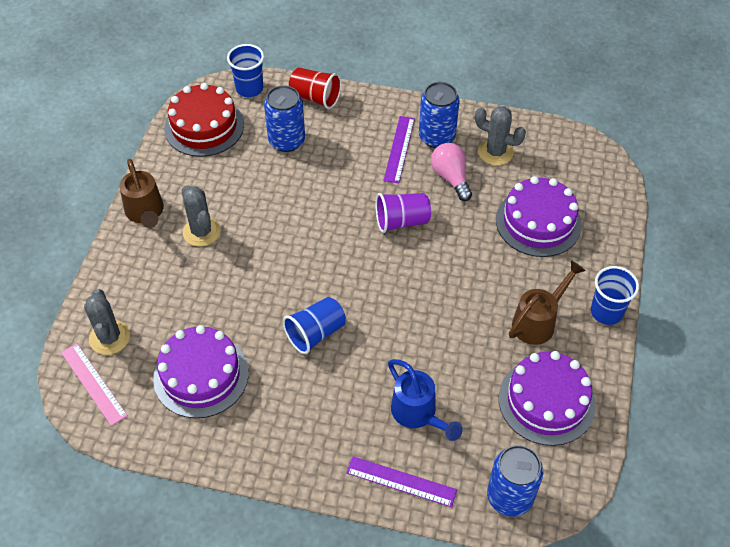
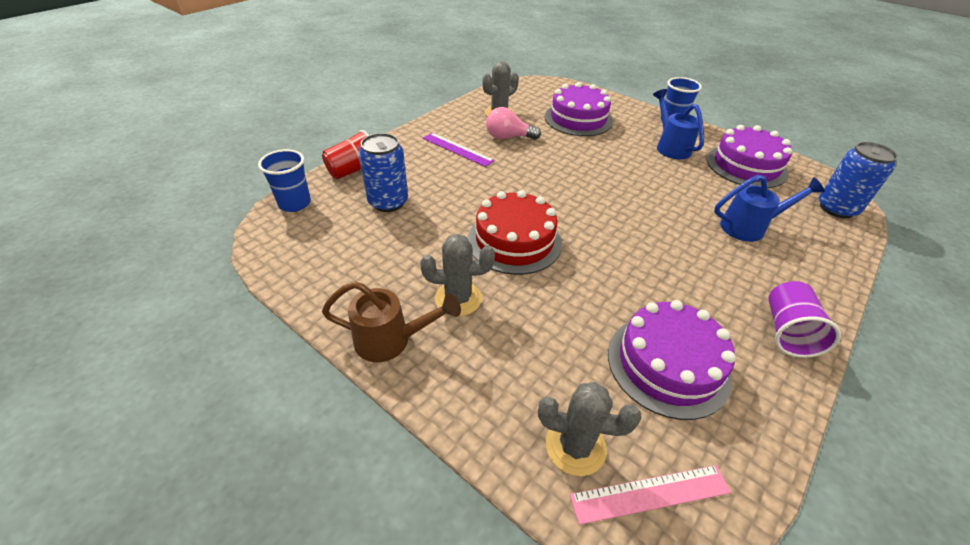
camera: 65 degrees left, 10 degrees down
red cake [164,83,244,157] -> red cake moved to [468,190,562,275]
blue cup [283,297,346,354] -> none
purple ruler [346,456,457,507] -> none
purple cup [376,193,431,233] -> purple cup moved to [769,281,841,358]
blue can [419,82,460,148] -> none
brown watering can [509,260,586,345] -> blue watering can [653,89,704,159]

